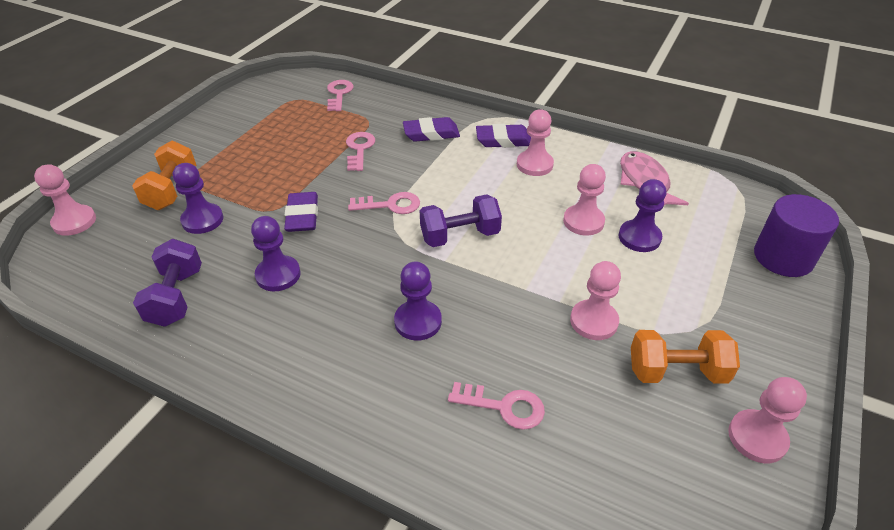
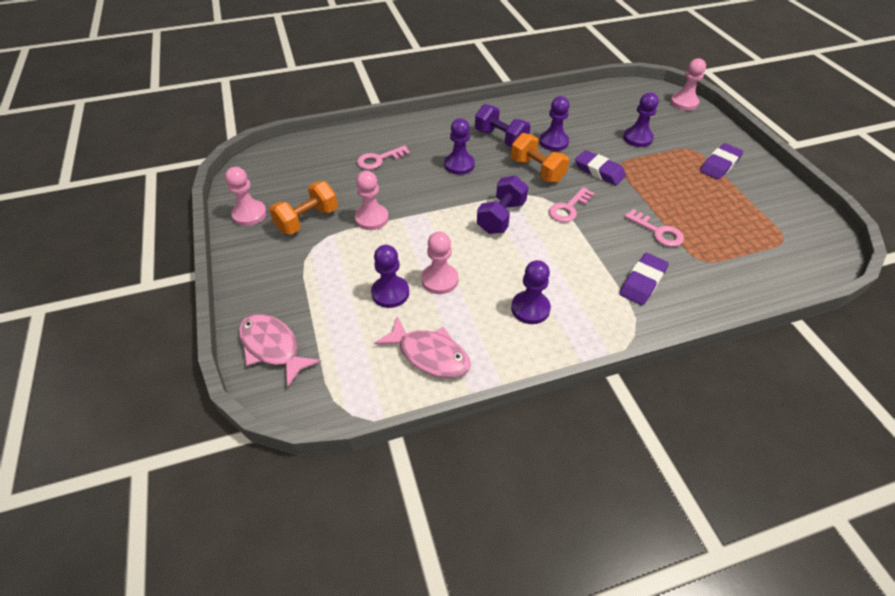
camera: 135 degrees right, 5 degrees up
orange dumbbell [132,141,196,210] -> orange dumbbell moved to [511,133,569,183]
purple dumbbell [133,239,202,327] -> purple dumbbell moved to [475,104,531,147]
pink key [327,80,354,111] -> none
purple eraser [476,124,531,148] -> purple eraser moved to [700,143,743,180]
pink pawn [517,109,554,176] -> purple pawn [511,260,551,324]
purple cylinder [754,194,839,277] -> pink fish [239,314,321,388]

